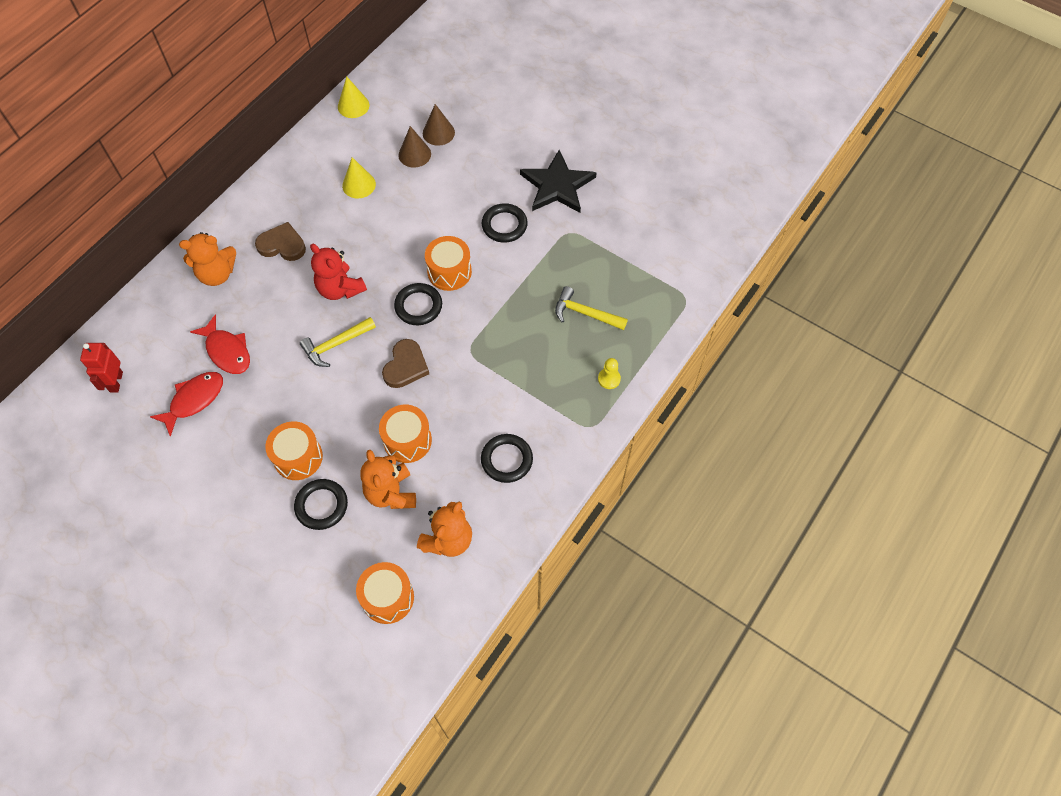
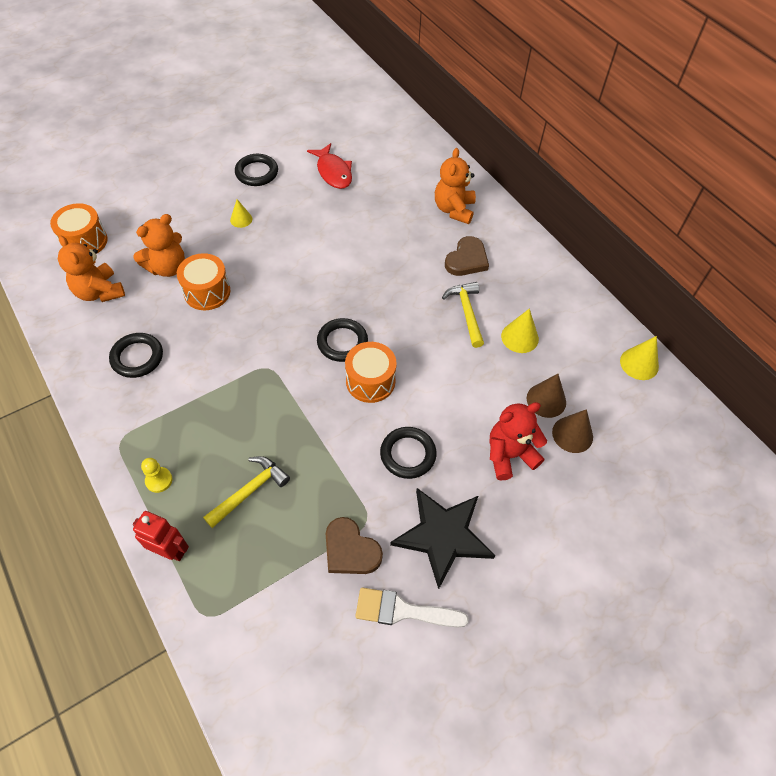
camera: 110 degrees right, 5 degrees down
red robot [80,343,123,392] -> red robot moved to [133,511,189,561]
red fish [190,314,250,374] -> none
orange drum [265,421,323,480] -> yellow cone [230,199,252,228]
black ring [294,479,348,530] -> black ring moved to [235,154,278,186]
yellow hammer [300,317,376,367] -> yellow hammer moved to [442,282,484,348]
red teddy bear [310,244,367,300] -> red teddy bear moved to [489,402,547,480]
orange teddy bear [360,450,416,509] -> orange teddy bear turned 135 degrees clockwise [134,214,185,277]
brown heart [382,339,429,388] -> brown heart moved to [326,517,383,574]
none -> white brush [355,588,469,627]

